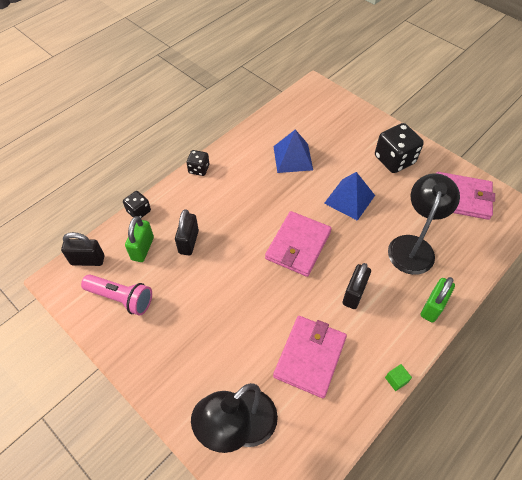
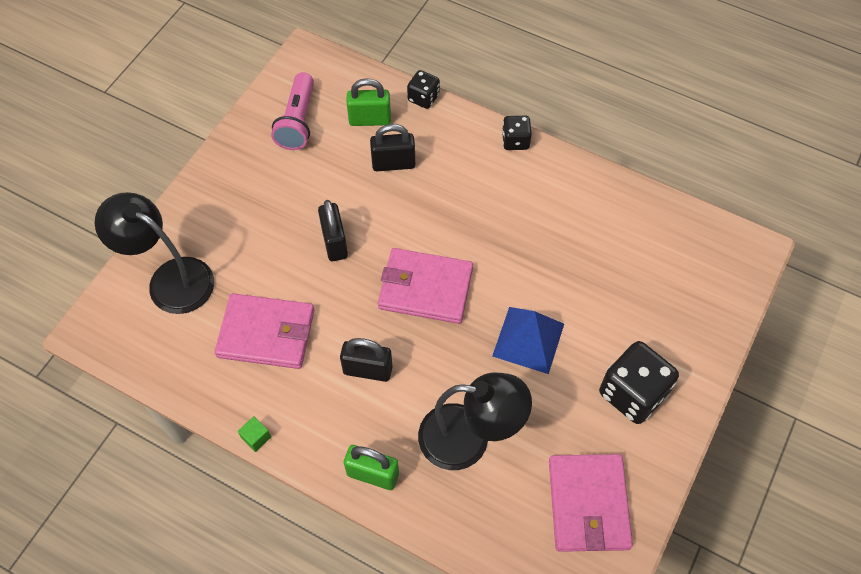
camera: 75 degrees right, 5 degrees up
black padlock [61,232,104,266] -> black padlock moved to [318,200,348,261]
blue pyramid [273,130,313,173] -> none

